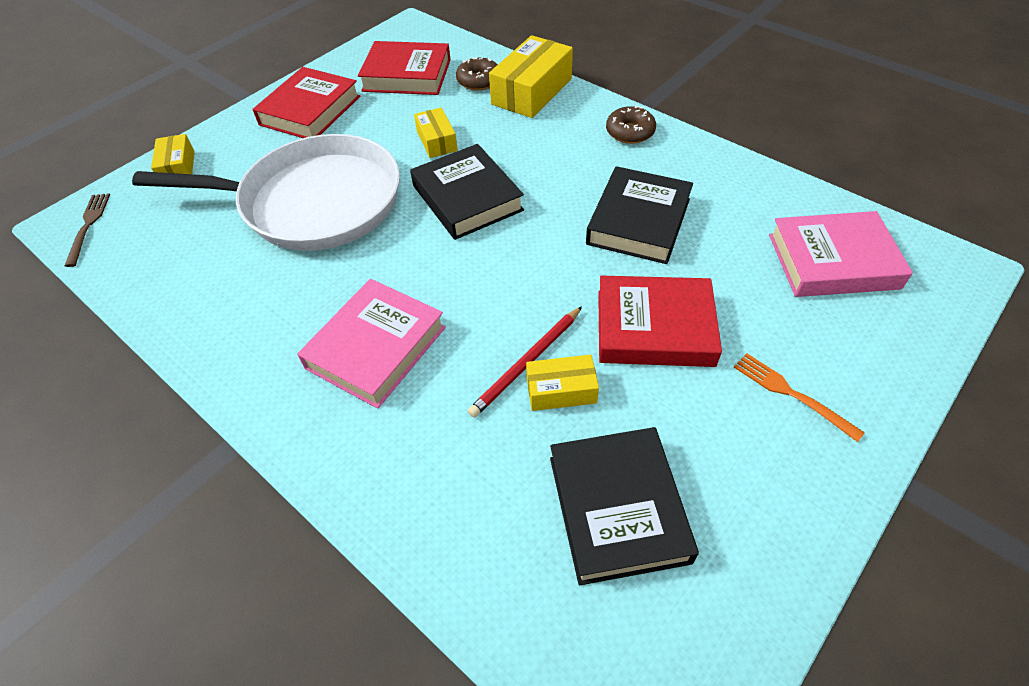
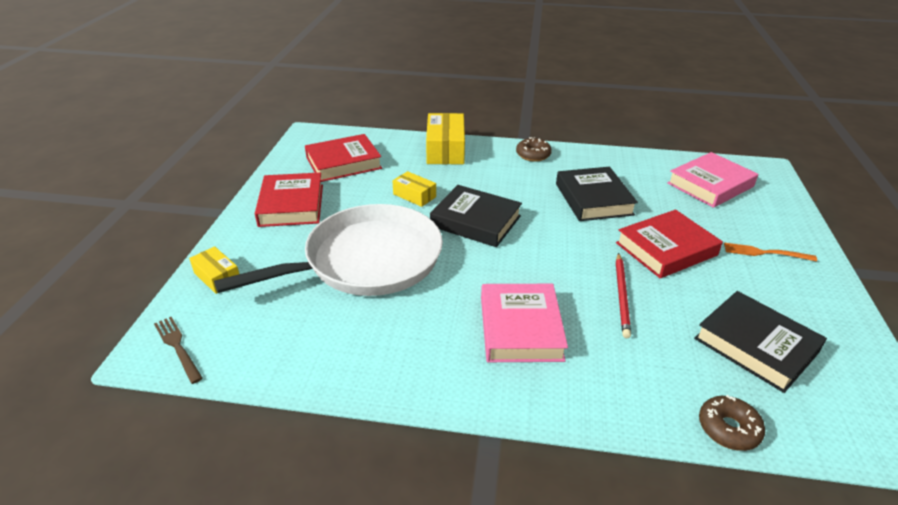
camera: 35 degrees left, 15 degrees down
brown donut [456,57,498,91] -> brown donut moved to [699,395,765,451]
yellow box [526,355,599,411] -> none

